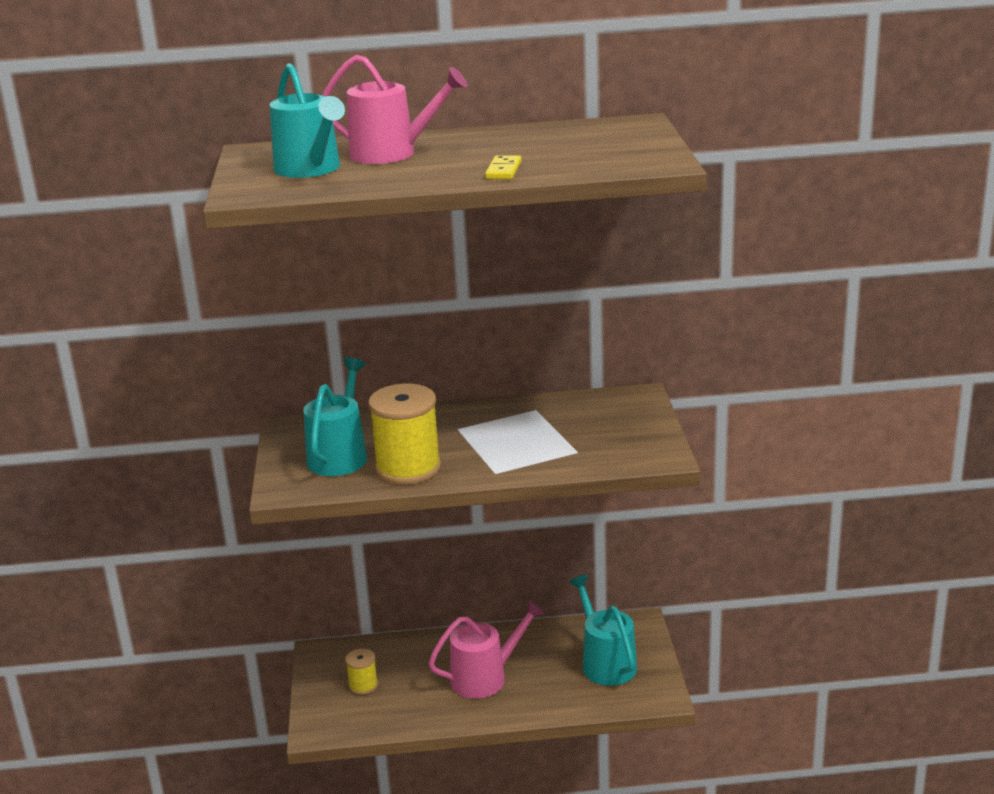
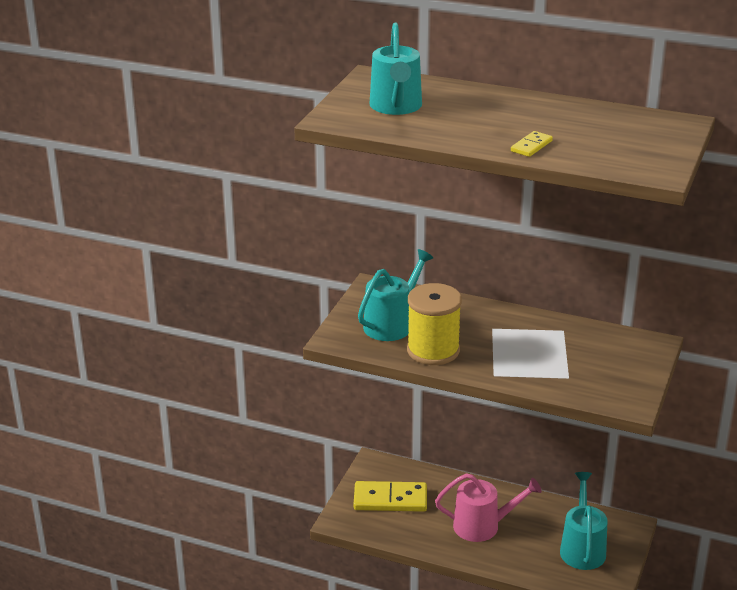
camera: 25 degrees right, 5 degrees up
pink watering can [323,55,468,164] -> none
yellow spool [345,648,378,695] -> yellow domino [353,481,427,512]

